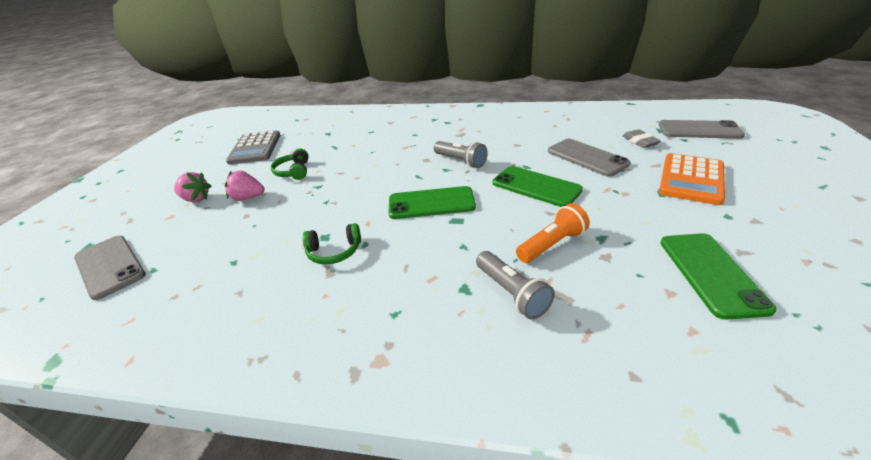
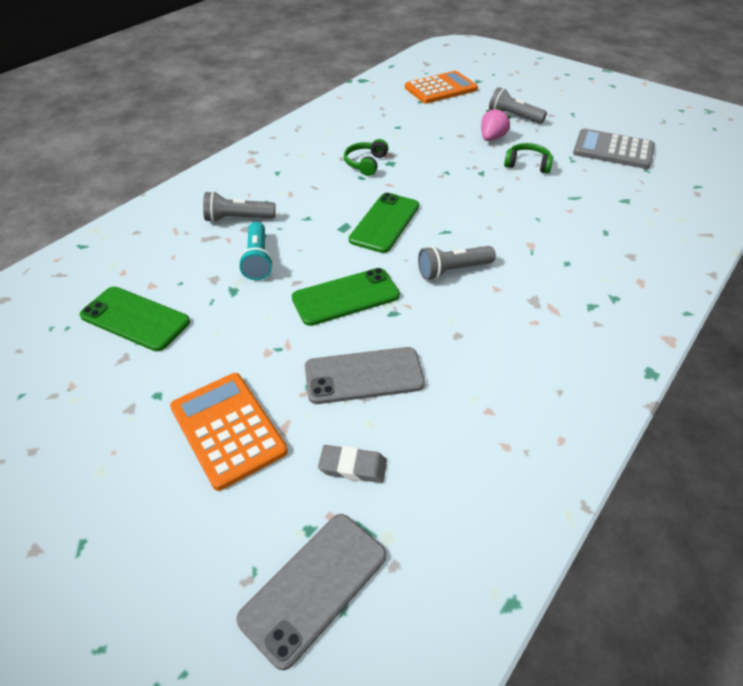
camera: 115 degrees right, 10 degrees up
grey phone [74,236,146,300] -> orange calculator [405,71,478,104]
pink strawberry [174,172,211,202] -> grey flashlight [489,87,547,124]
orange flashlight [516,203,590,263] -> turquoise flashlight [238,222,273,280]

